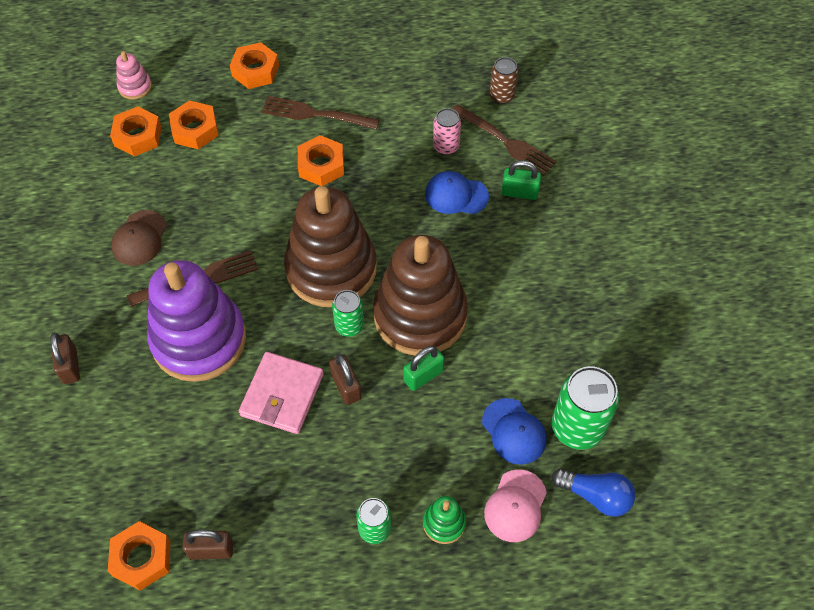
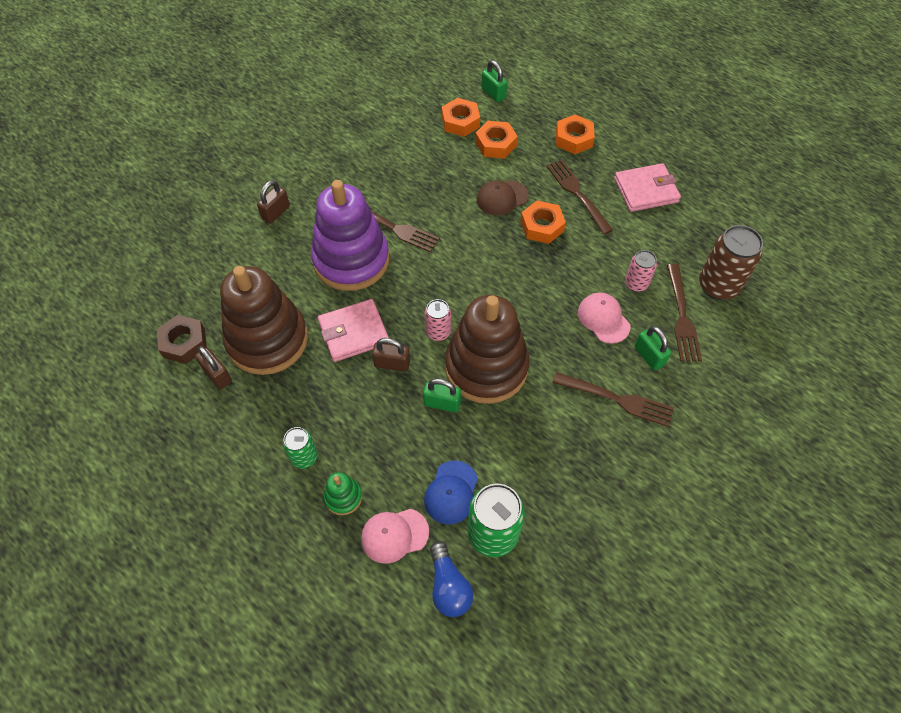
camera: 50 degrees right, 0 degrees up
orange nut [108,521,171,590] -> brown nut [157,315,207,364]
brown cap [111,210,167,266] -> brown cap moved to [477,180,529,215]
pink stacking toy [116,51,152,100] -> green padlock [481,60,507,102]
brown stacking toy [284,186,377,307] -> brown stacking toy moved to [220,266,308,375]
brown padlock [329,354,362,405] -> brown padlock turned 75 degrees clockwise [372,338,410,372]
green can [332,290,364,337] -> pink can [425,299,451,341]
blue cap [425,171,489,214] -> pink cap [578,293,630,344]
brown can [490,57,518,104] -> brown can [699,225,763,300], size x1.74
none -> brown fork [553,372,674,427]
none -> pink wallet [614,163,681,212]

